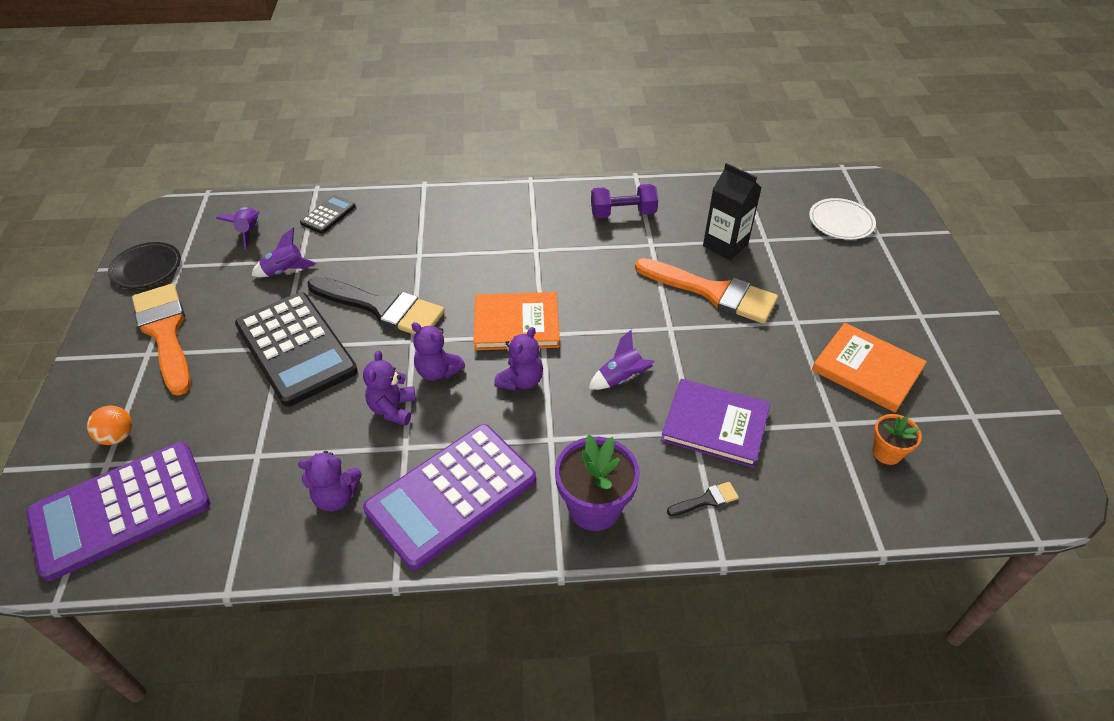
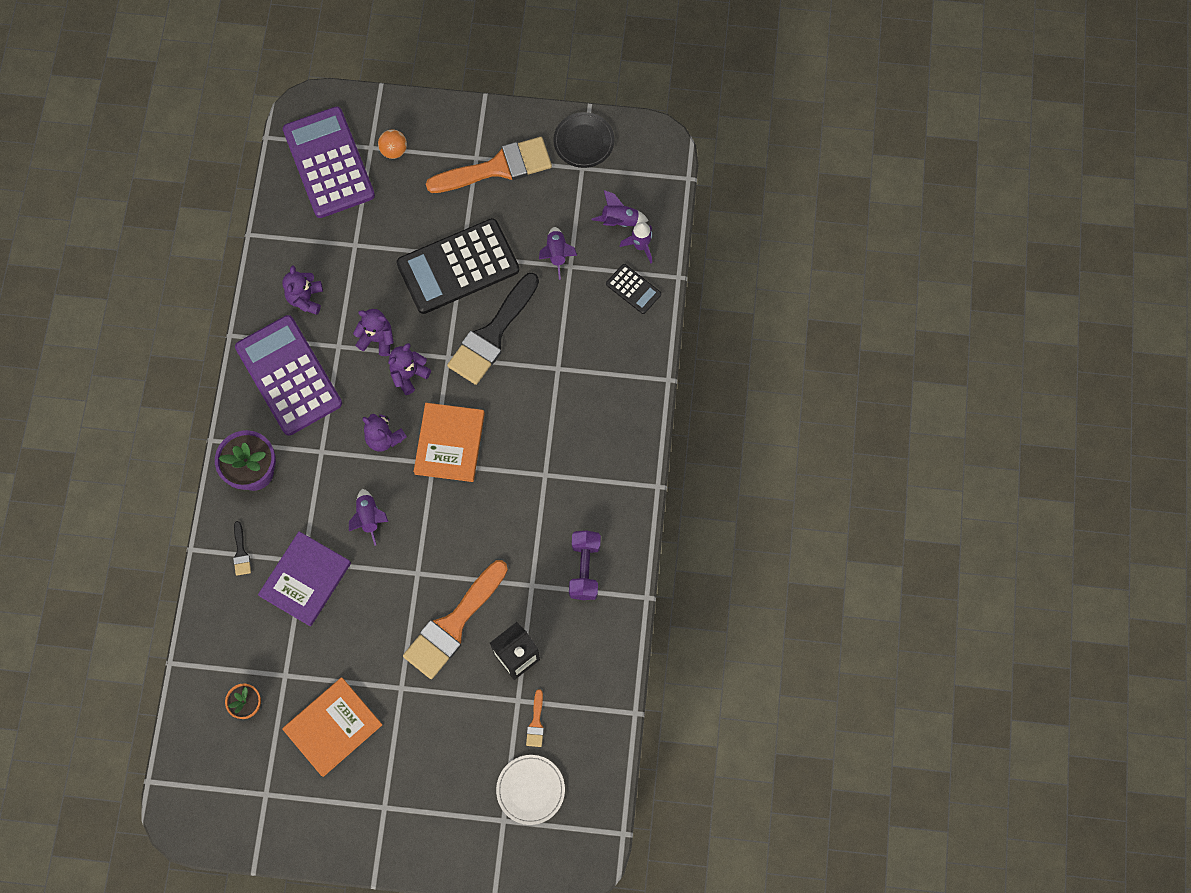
camera: 100 degrees right, 25 degrees up
none -> orange brush [526,689,544,747]
none -> purple rocket [620,222,652,263]

